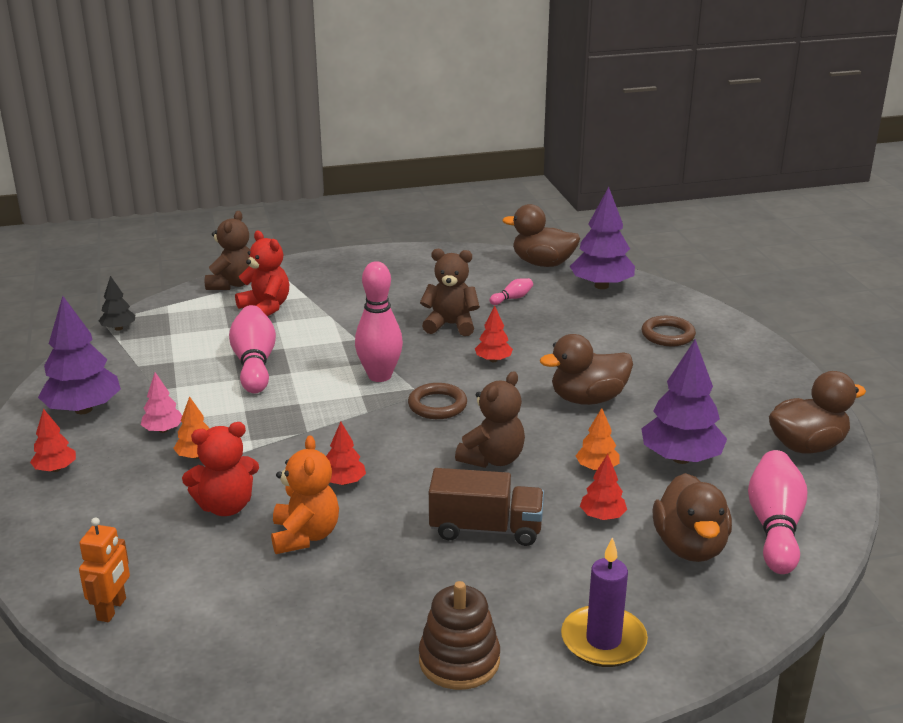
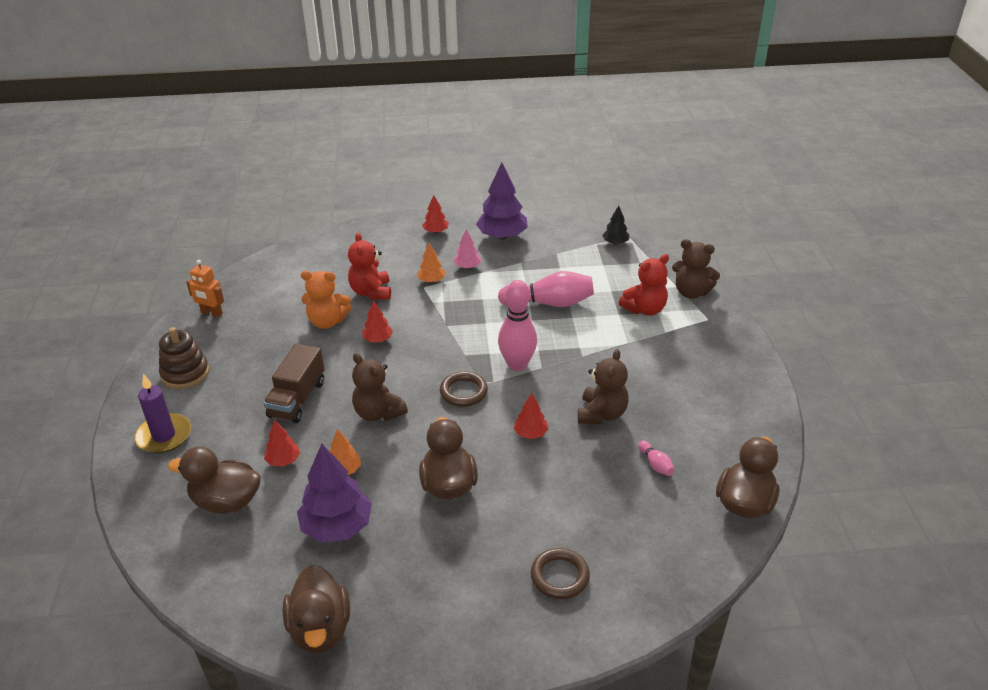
camera: 100 degrees right, 10 degrees up
orange robot [79,518,130,622] -> orange robot moved to [186,260,224,318]
purple tree [569,187,635,289] -> none
pink bowling pin [748,450,807,574] -> none

